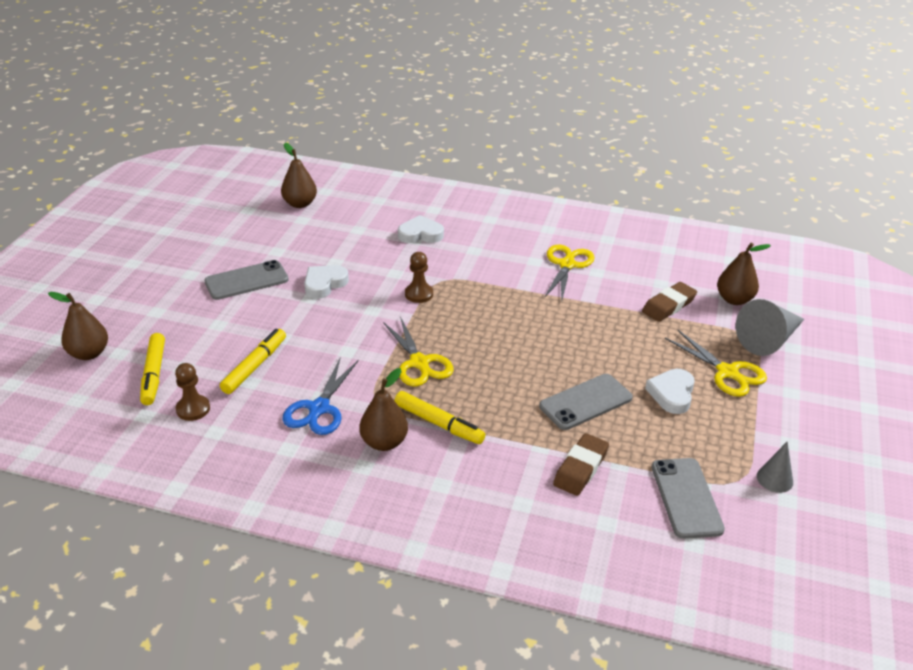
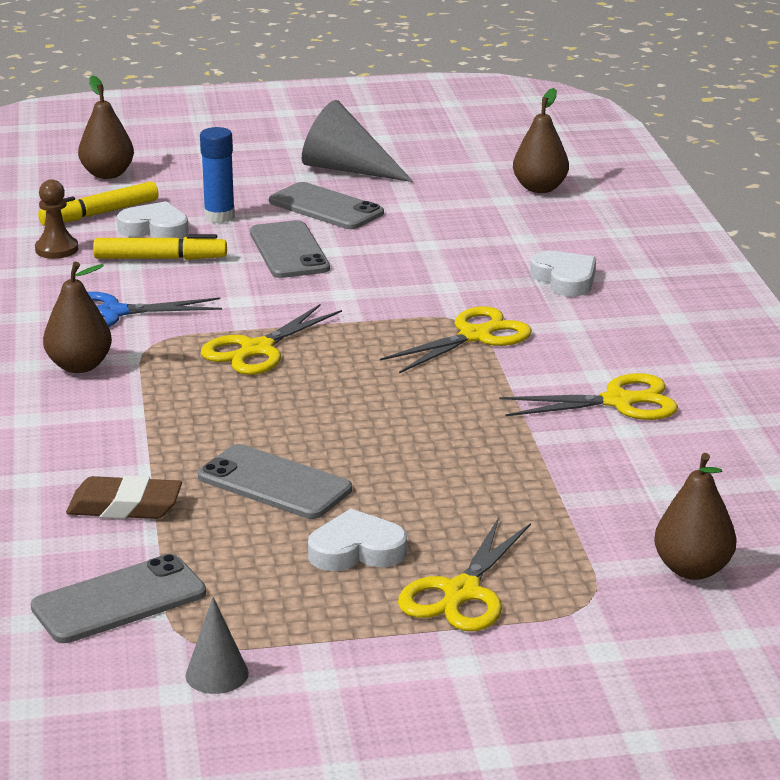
camera: 65 degrees right, 10 degrees down
white heart [304,265,349,299] -> white heart moved to [117,201,189,239]
yellow marker [394,391,486,444] -> none
brown pawn [405,252,433,303] -> none
brown eraser [642,282,697,322] -> none
grey cone [736,299,804,356] -> grey cone moved to [302,100,414,182]
none -> blue glue stick [200,127,235,223]
none -> grey phone [250,220,330,278]
none -> yellow scissors [380,306,532,373]

